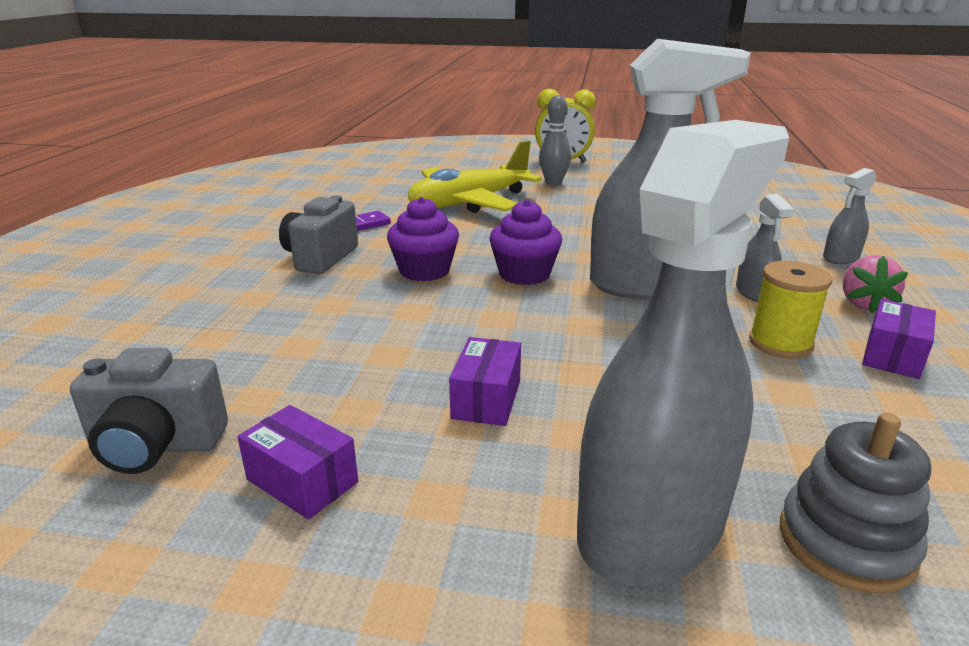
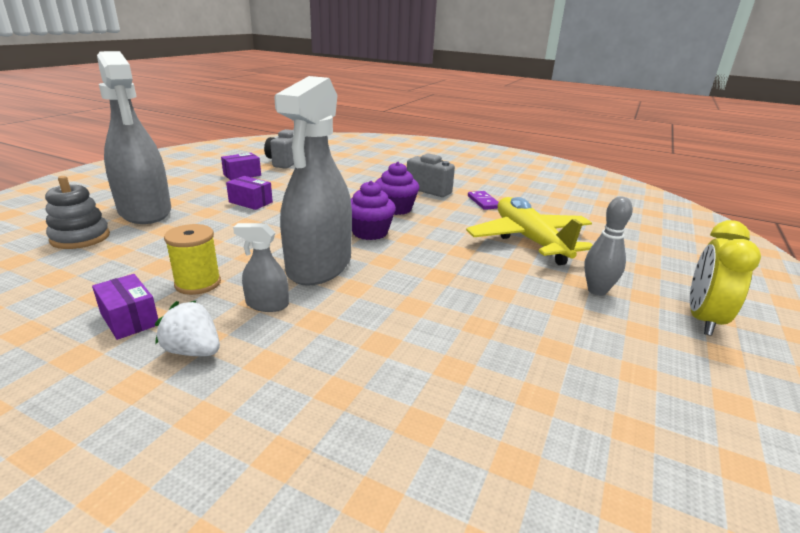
camera: 105 degrees right, 0 degrees up
grey spray bottle [823,168,877,264] -> none
pink strawberry [843,255,908,313] -> white strawberry [155,300,220,356]

